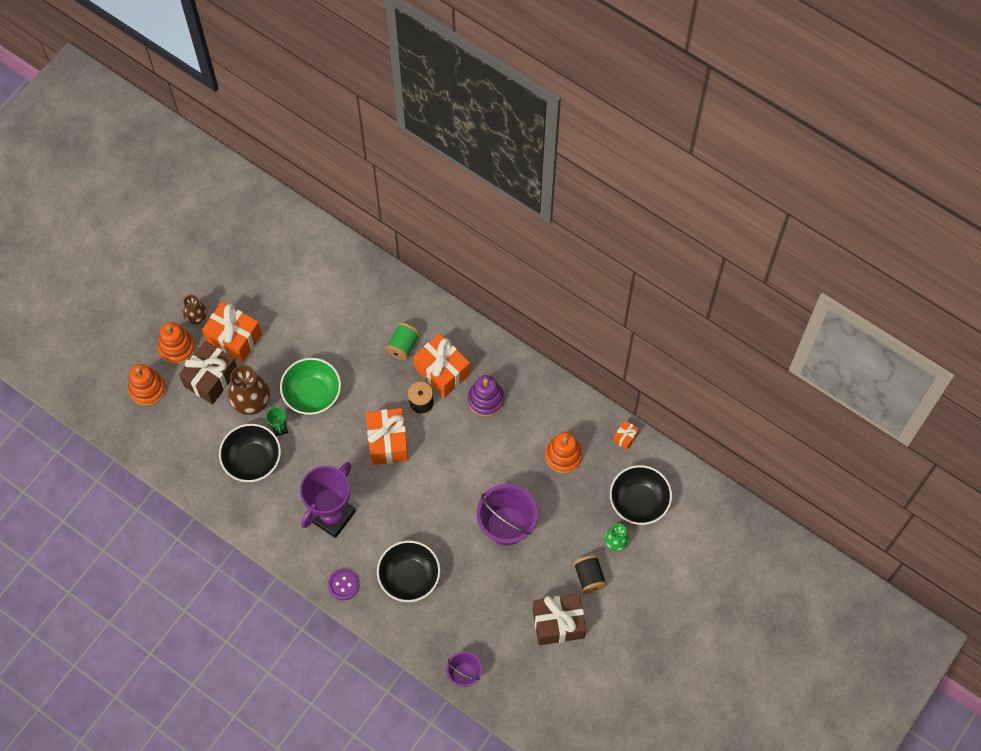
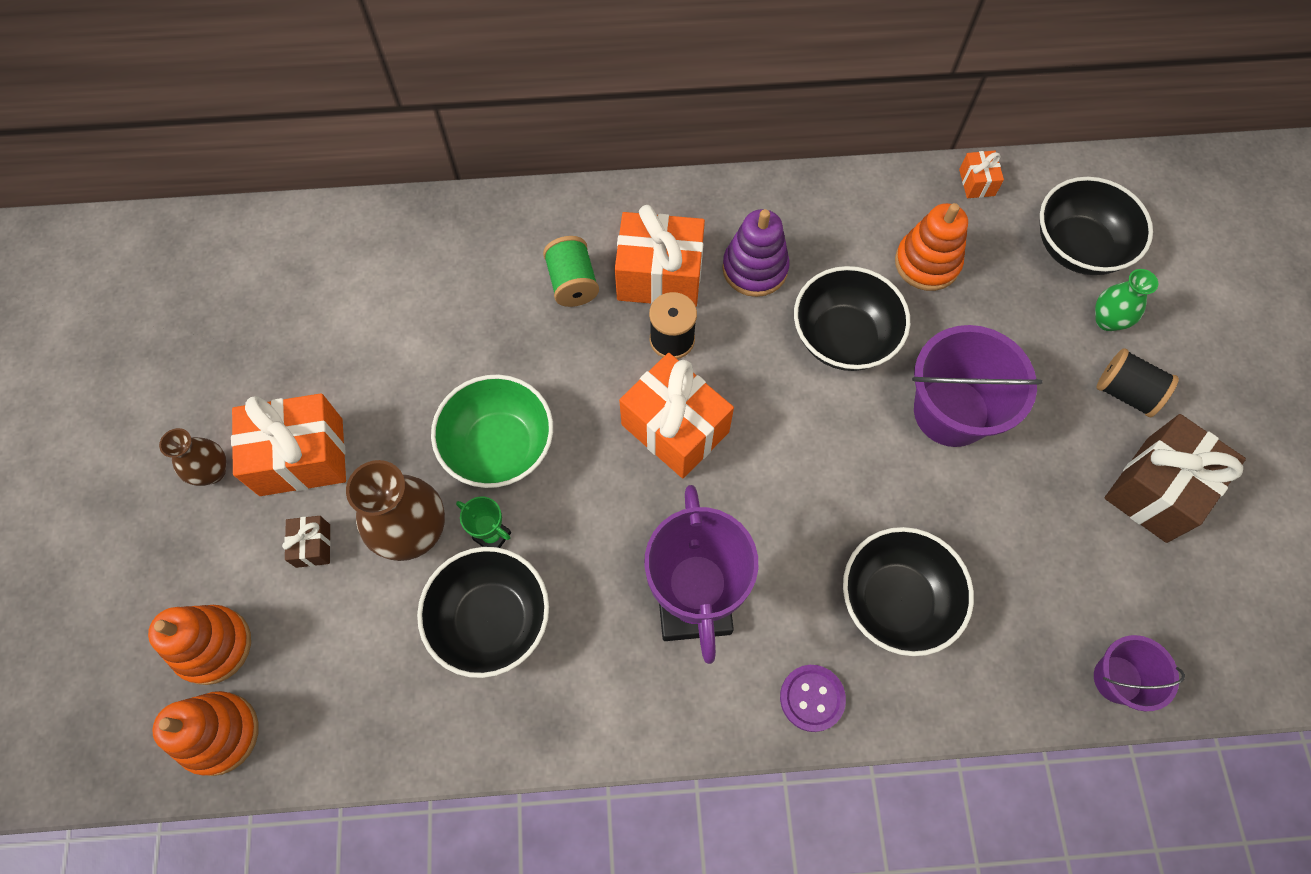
camera: 40 degrees left, 0 degrees up
orange stacking toy [158,322,195,364] -> orange stacking toy moved to [152,691,259,776]
brown gift [179,341,237,405] -> brown gift [282,516,331,568], size x0.47
none -> black bowl [794,266,910,371]

